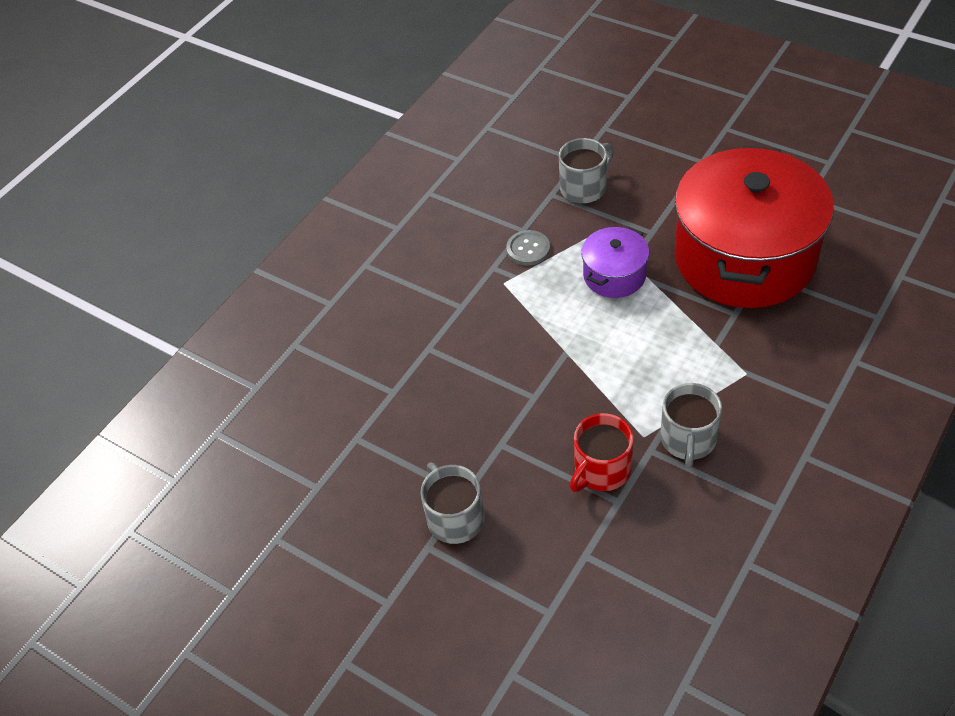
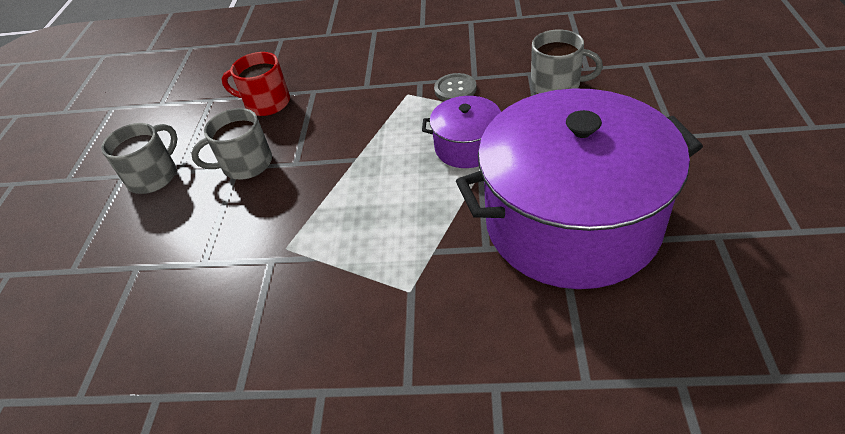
camera: 60 degrees right, 5 degrees down
red mug [570,413,633,492] -> red mug moved to [222,52,290,116]
grey mug [660,383,722,469] -> grey mug moved to [191,108,272,180]
red pot [674,145,834,308] -> purple pot [456,88,703,289]

